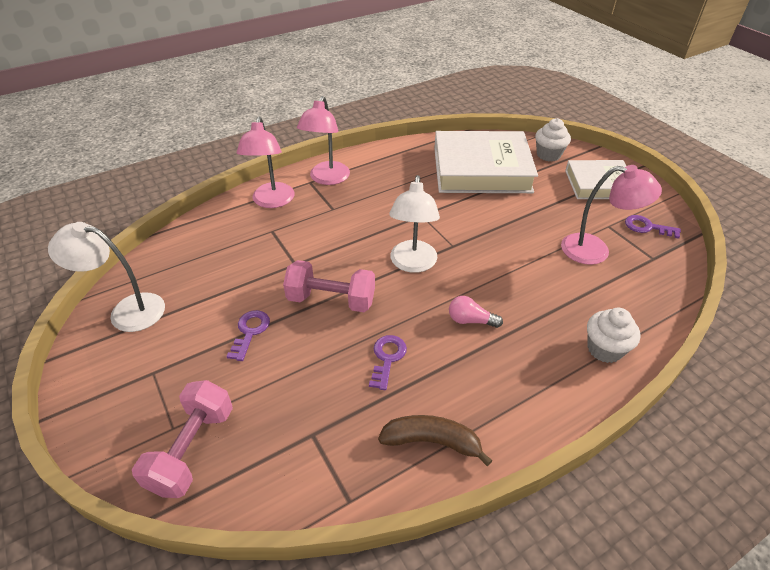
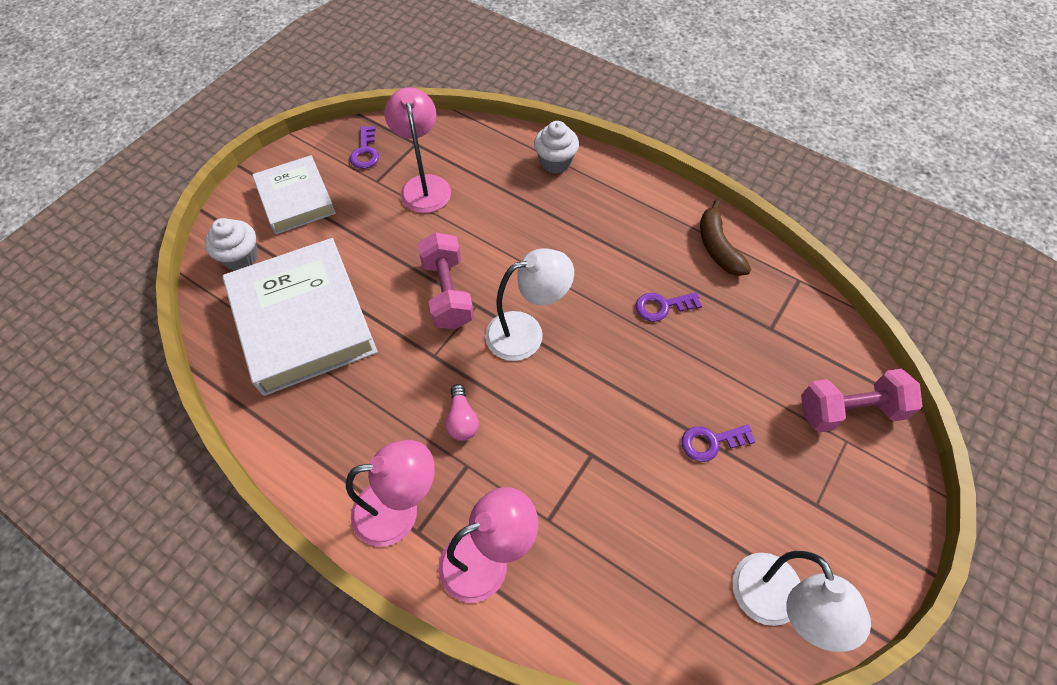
camera: 115 degrees left, 15 degrees up
pink dumbbell [283,260,375,312] -> pink dumbbell moved to [417,232,474,329]
pink light bulb [449,296,503,328] -> pink light bulb moved to [446,384,479,441]

